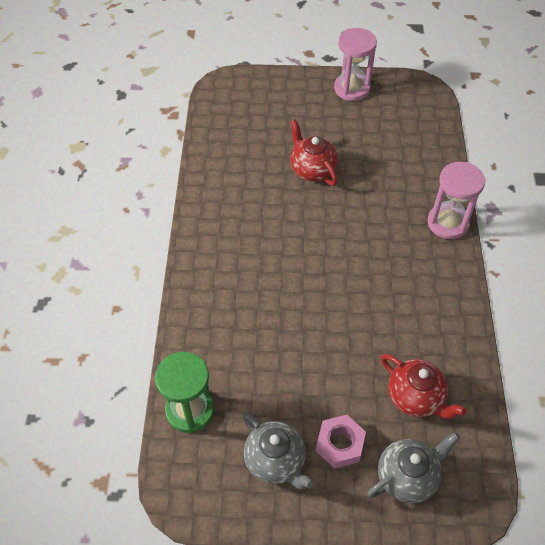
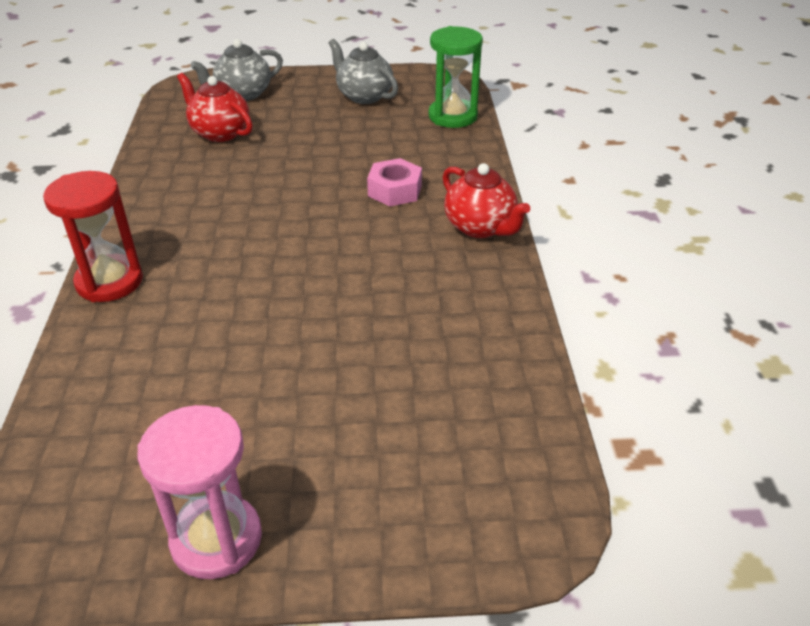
camera: 175 degrees right, 15 degrees down
red teapot [290,119,338,186] -> red teapot moved to [443,163,530,238]
pink nut [316,415,366,469] -> pink nut moved to [367,158,422,207]
pink hourglass [428,162,485,239] -> red hourglass [43,171,143,302]

